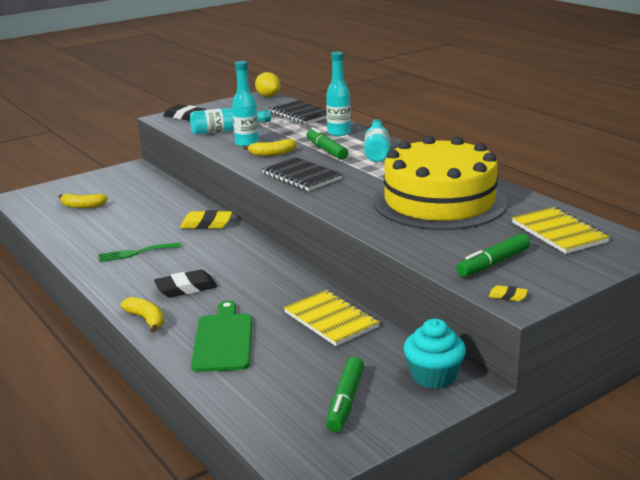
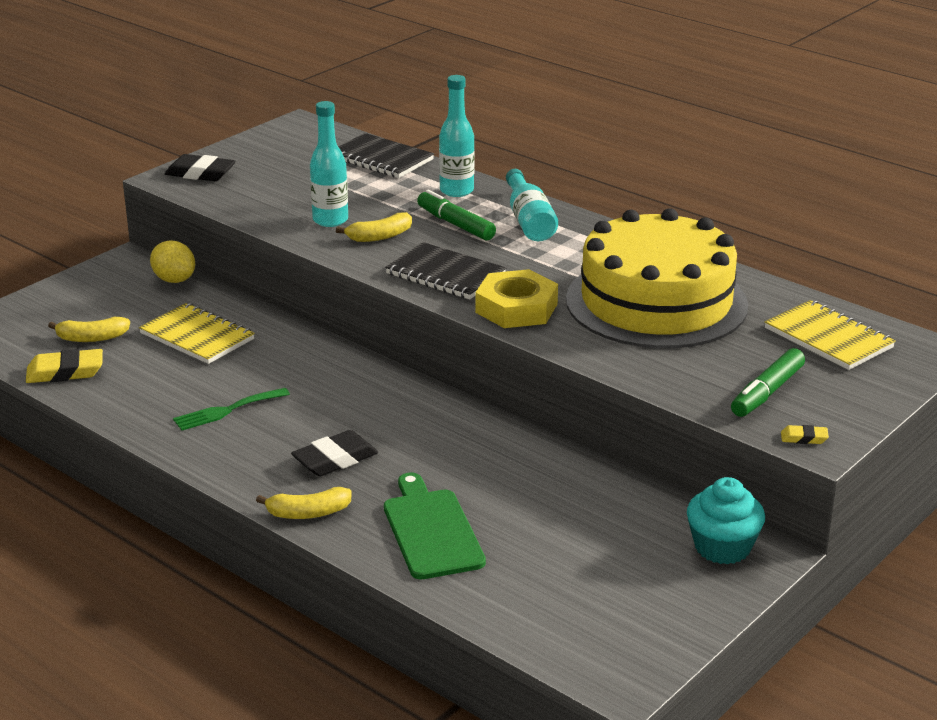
camera: 15 degrees left, 5 degrees up
yellow banana [121,297,164,333] -> yellow banana turned 135 degrees clockwise [256,487,352,519]
yellow eraser [180,210,232,229] -> yellow eraser moved to [26,349,103,383]
turquoise bottle [190,108,271,135] -> none
yellow lemon [255,72,280,97] -> yellow lemon moved to [150,240,195,283]
yellow notebook [284,290,380,346] -> yellow notebook moved to [139,303,255,364]
green marker [326,357,364,432] -> none
none -> yellow nut [475,269,558,328]

